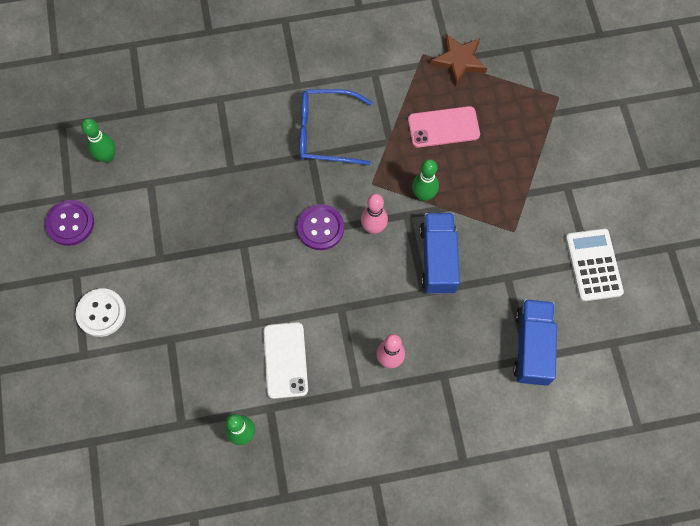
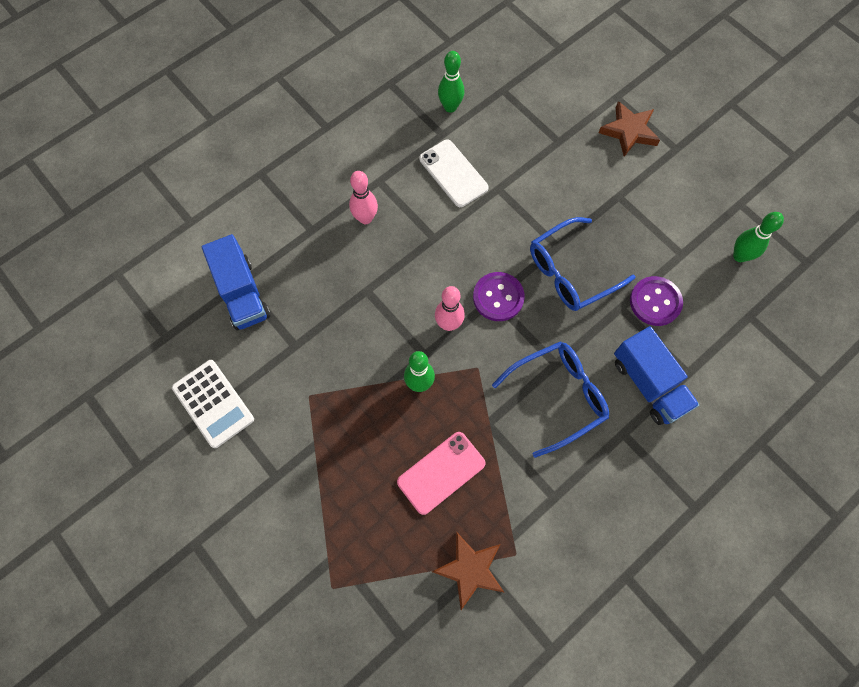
camera: 150 degrees right, 0 degrees up
purple button [45,200,94,246] -> purple button moved to [630,276,683,326]
white button [76,288,126,337] -> brown star [599,101,660,157]
blue truck [420,213,460,294] -> blue truck moved to [614,326,699,425]
none -> blue glasses [530,217,636,311]

